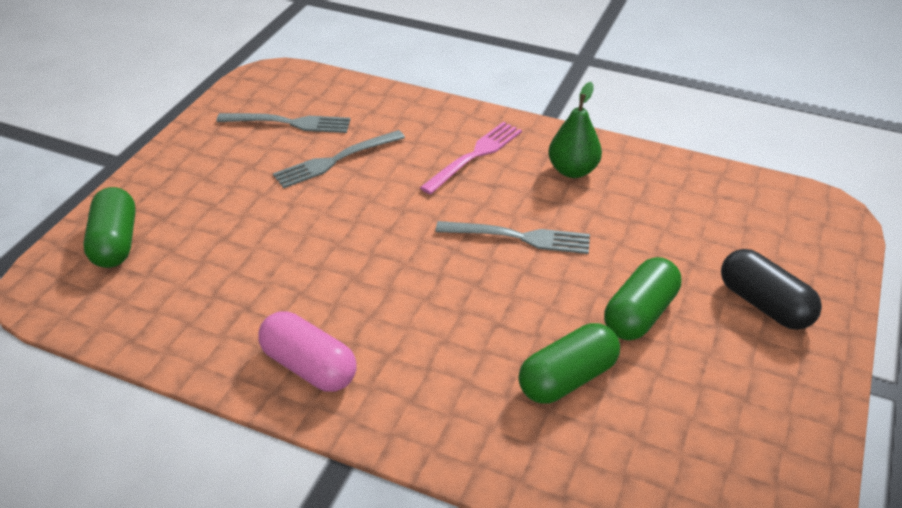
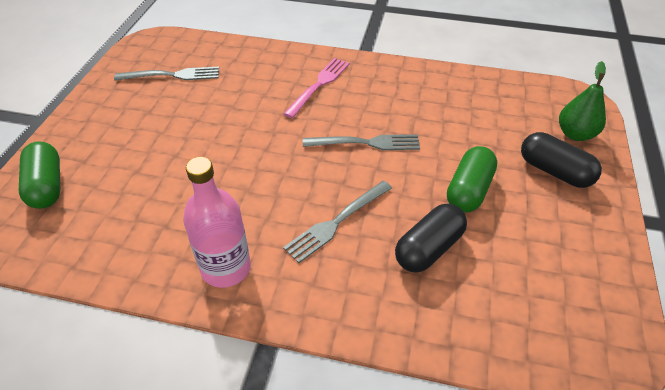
camera: 10 degrees left, 5 degrees up
pink capsule [258,311,357,392] -> pink bottle [183,157,251,288]
grey fork [273,130,405,189] -> grey fork moved to [283,181,392,263]
green capsule [518,323,620,404] -> black capsule [395,203,467,273]
green pear [548,82,602,178] -> green pear moved to [559,61,606,141]

